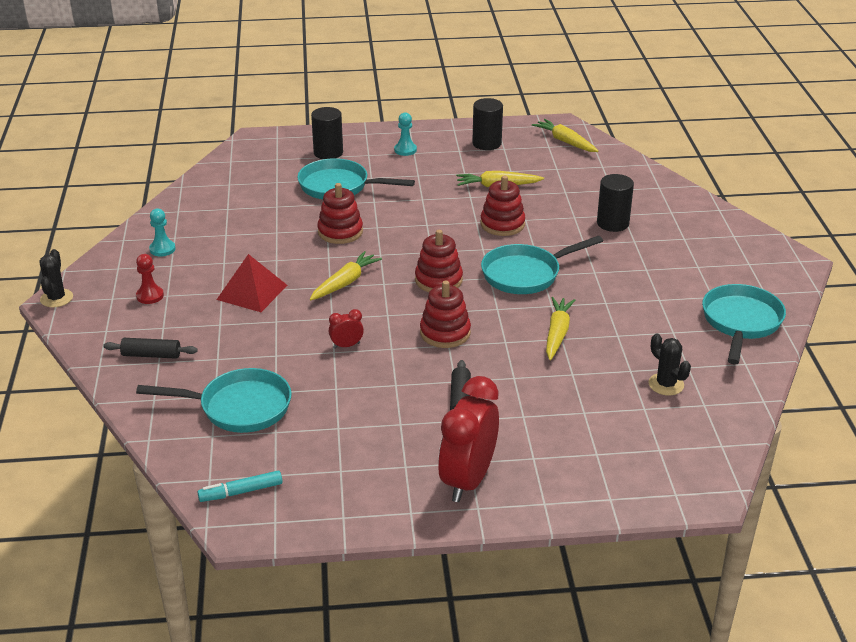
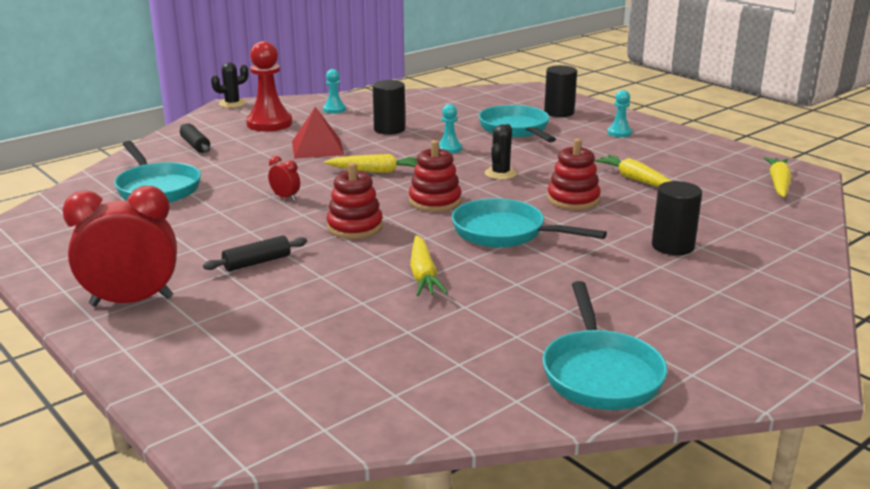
camera: 55 degrees right, 10 degrees down
red pawn [136,254,164,304] -> red pawn [246,41,292,132], size x1.92
turquoise marker [197,471,282,502] -> none
red stacking toy [317,183,363,244] -> turquoise pawn [439,104,462,154]
black cylinder [472,98,503,150] -> black cylinder moved to [373,80,405,135]
yellow carrot [546,297,575,360] -> yellow carrot turned 105 degrees clockwise [410,235,448,296]
black cactus [648,333,691,396] -> black cactus moved to [485,124,517,180]
turquoise pan [702,284,786,365] -> turquoise pan turned 105 degrees clockwise [542,281,667,410]

